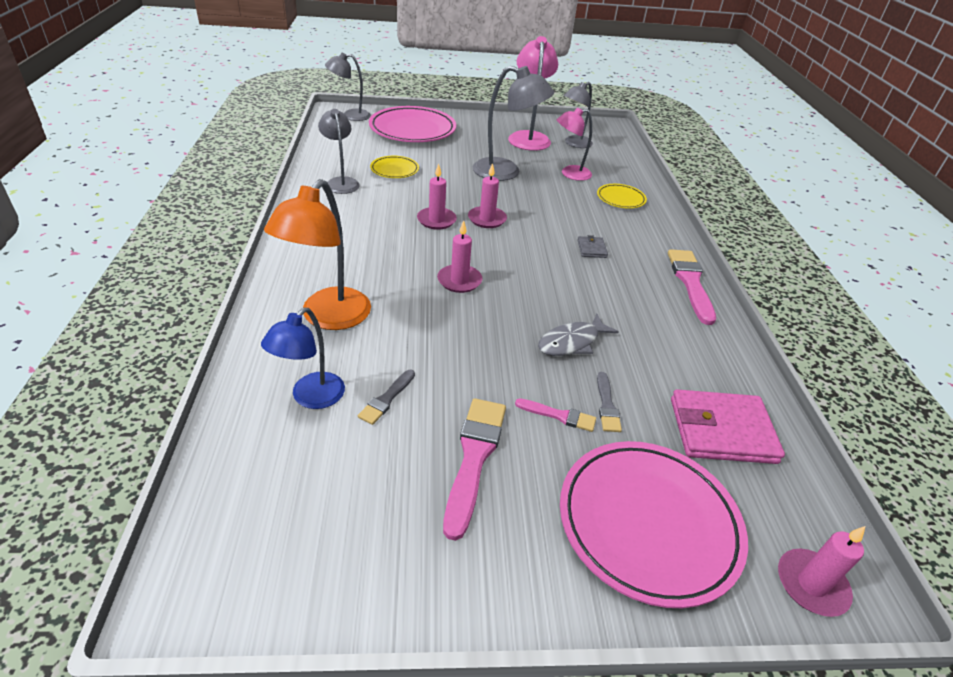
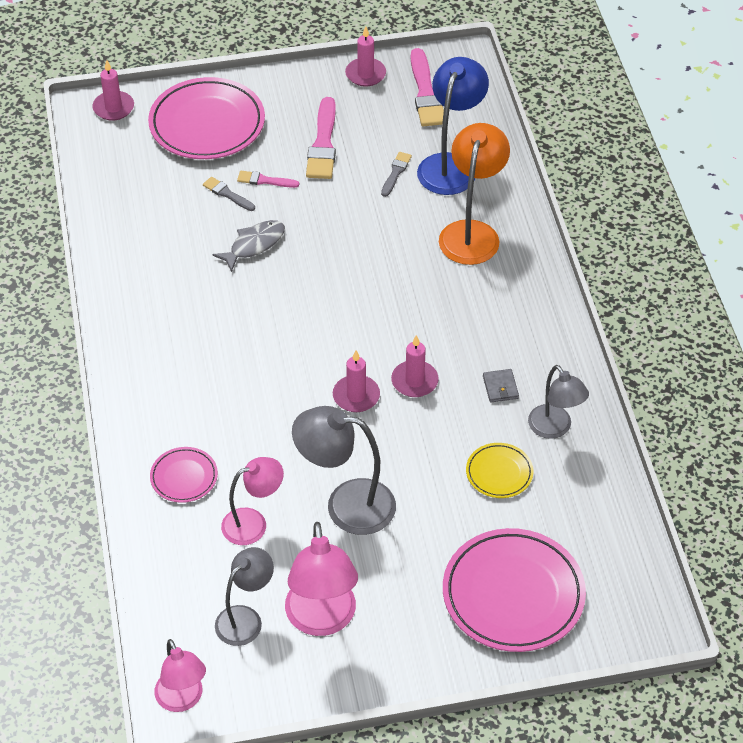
camera: 175 degrees right, 10 degrees up
blue lamp [261,307,345,409] -> blue lamp [417,57,489,195], size x1.53
grey lamp [325,53,371,121] -> none
pink candle [437,221,482,293] -> pink candle moved to [345,26,386,87]
grey wallet [577,235,608,258] -> grey wallet moved to [483,369,519,403]
yellow plate [597,184,647,209] -> pink plate [150,447,218,503]
grey brush [597,372,622,432] -> grey brush turned 45 degrees counterclockwise [203,177,255,211]
pink brush [668,249,716,325] -> pink brush moved to [411,48,444,126]
pink wallet [671,389,785,464] -> none
none -> pink lamp [154,639,206,712]

